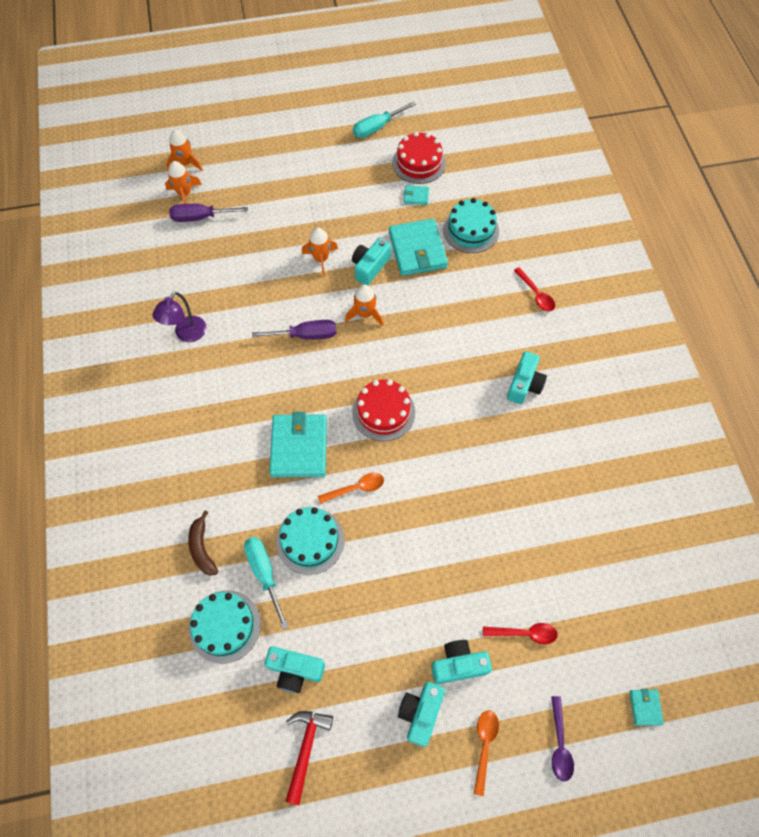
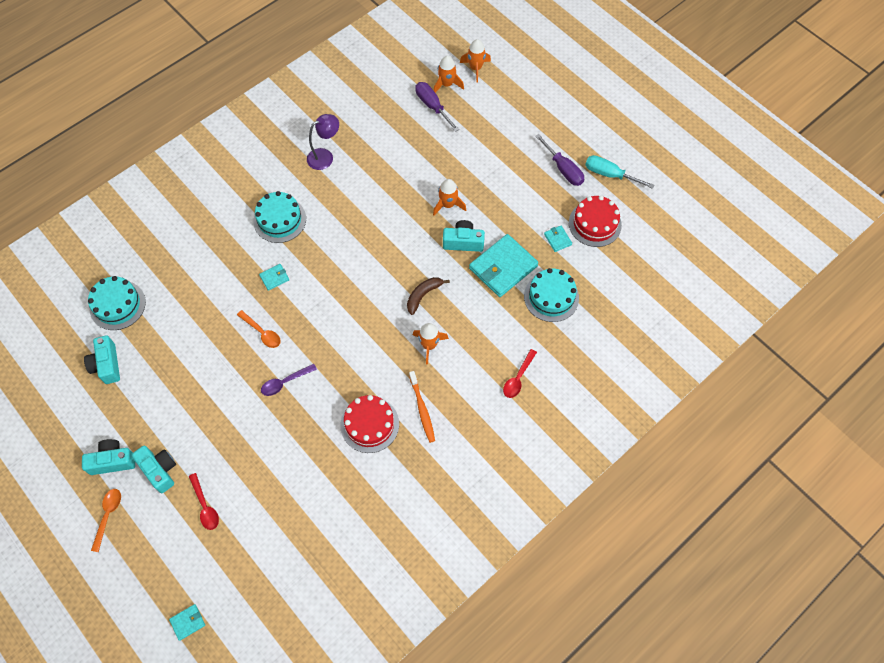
camera: 60 degrees right, 0 degrees up
purple lamp [153,292,206,342] -> purple lamp turned 150 degrees clockwise [307,114,339,170]
brown banana [188,511,218,576] -> brown banana moved to [407,277,450,315]
turquoise screwdriver [244,537,289,630] -> none
purple screwdriver [252,320,336,340] -> purple screwdriver moved to [535,134,584,186]
turquoise wallet [269,412,327,477] -> turquoise wallet [259,264,289,291], size x0.44
turquoise cake [276,507,344,575] -> turquoise cake moved to [253,191,306,243]
red hammer [285,711,333,805] -> none
orange rocket [345,285,383,326] -> orange rocket moved to [413,323,449,365]
red cake [352,379,415,441] -> red cake moved to [341,395,399,453]
orange spoon [474,710,499,796] -> orange spoon turned 60 degrees counterclockwise [91,489,121,552]
turquoise camera [507,351,547,404] -> orange toothbrush [409,371,435,443]
purple spoon [551,696,574,782] -> purple spoon moved to [261,364,317,396]

